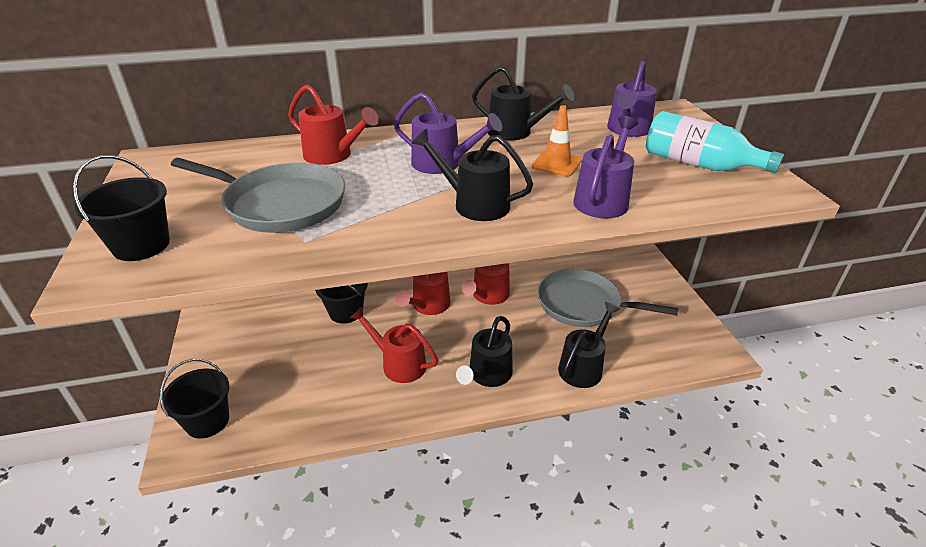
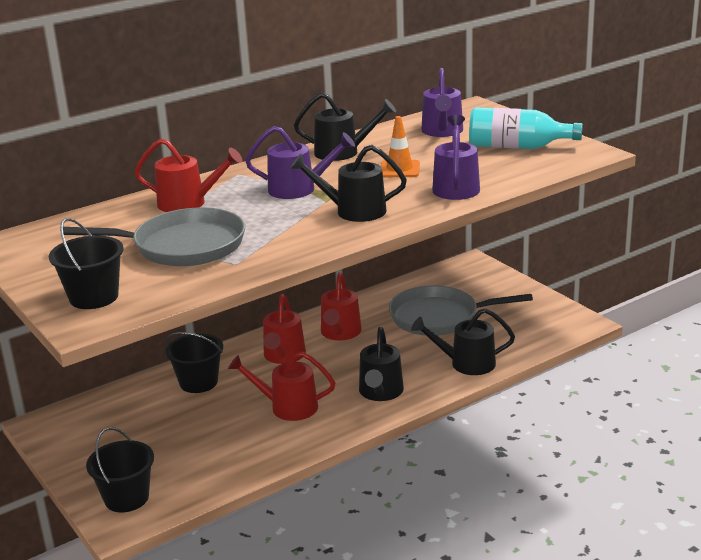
camera: 20 degrees left, 10 degrees down
black watering can [558,302,620,388] -> black watering can turned 105 degrees counterclockwise [411,308,515,375]

